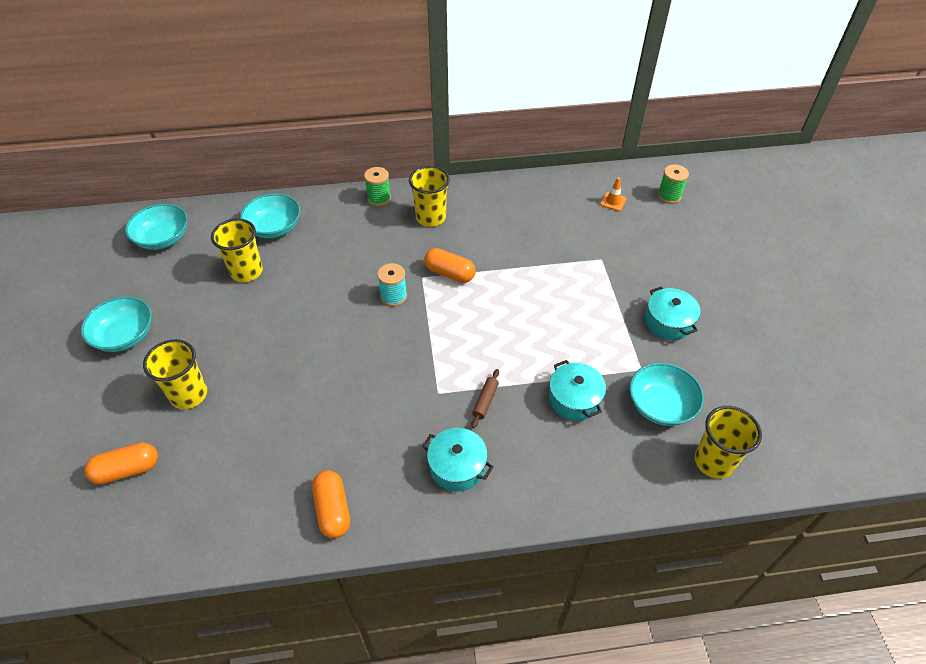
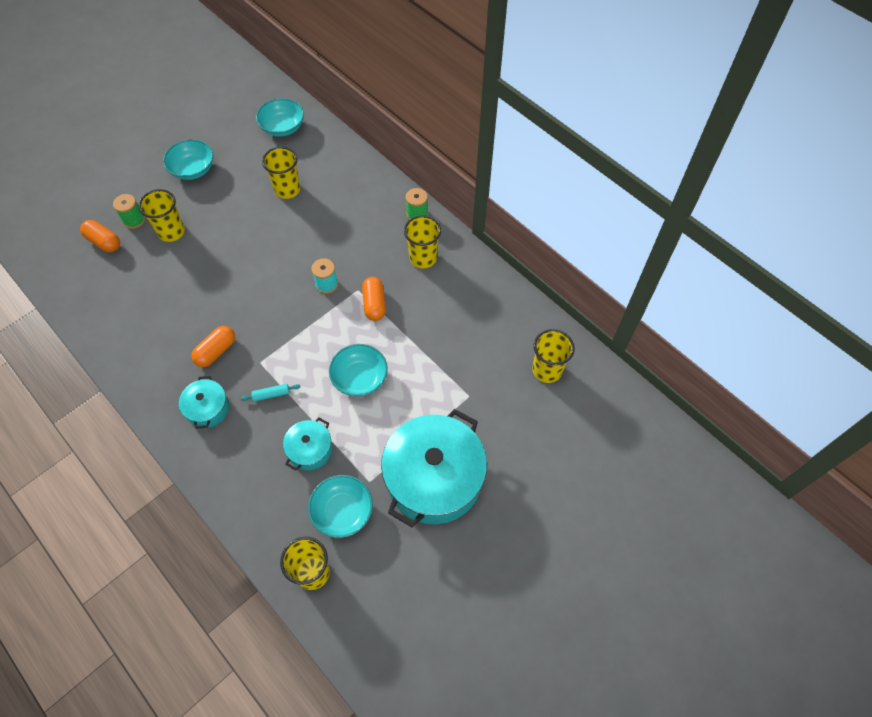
camera: 55 degrees right, 10 degrees up
turquoise bowl [240,193,300,238] -> turquoise bowl moved to [329,344,388,396]
orange capsule [312,470,350,538] -> orange capsule moved to [191,326,235,367]
brown rolling pin [471,369,499,428] -> turquoise rolling pin [241,384,300,402]
orange traffic cone [600,177,627,211] -> yellow cup [532,329,575,383]
turquoise pot [645,286,701,340] -> turquoise pot [381,409,487,527], size x2.10
green spool [658,164,689,204] -> green spool moved to [113,194,145,229]

